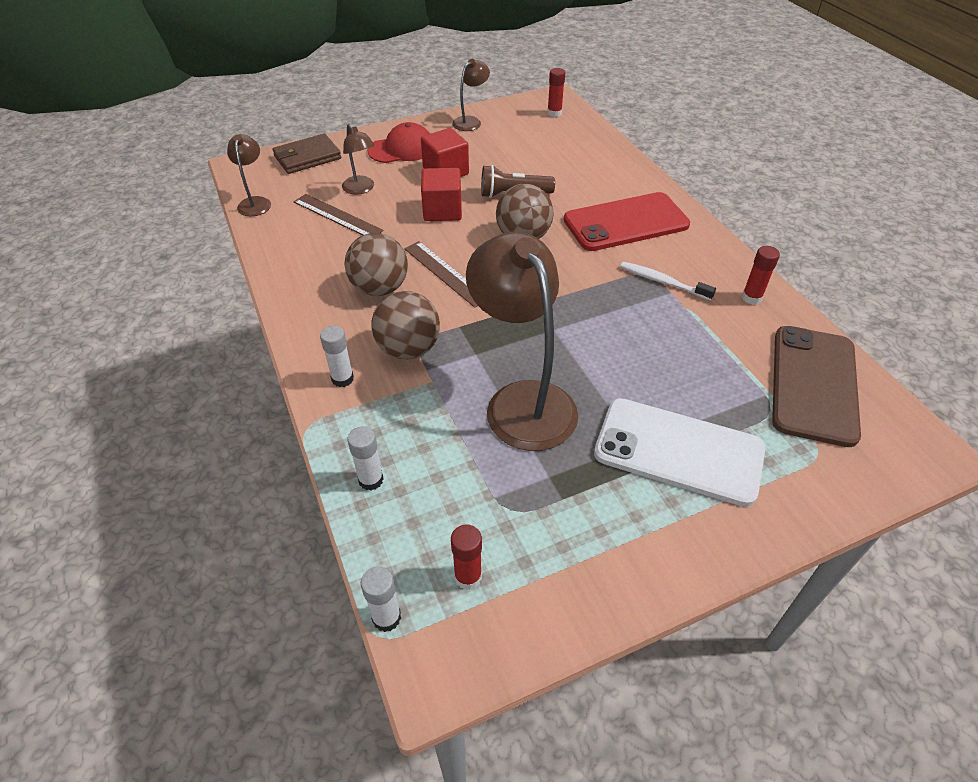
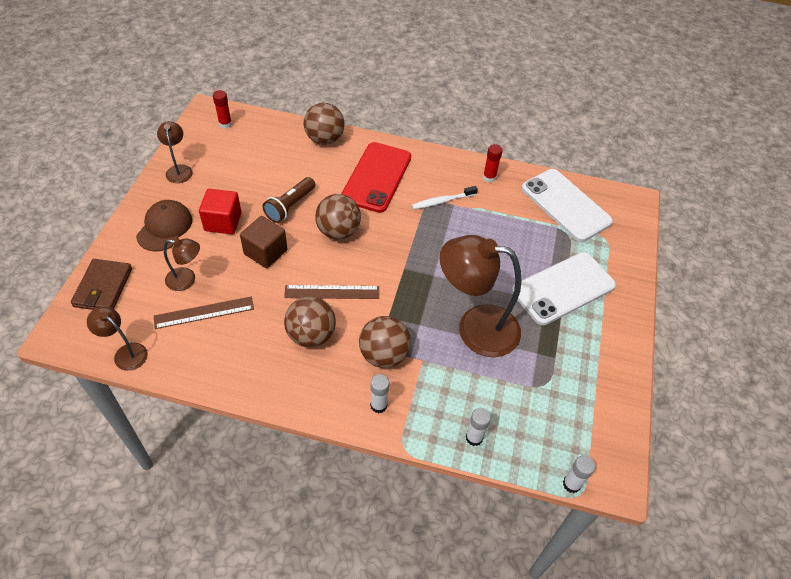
camera: 55 degrees left, 5 degrees up
red cap [367,122,430,163] -> brown cap [136,200,192,252]
red cube [421,168,462,221] -> brown cube [240,216,288,268]
red glue stick [451,525,482,590] -> none
brown phone [772,326,861,447] -> white phone [522,169,613,242]
none -> brown ball [304,103,345,145]

